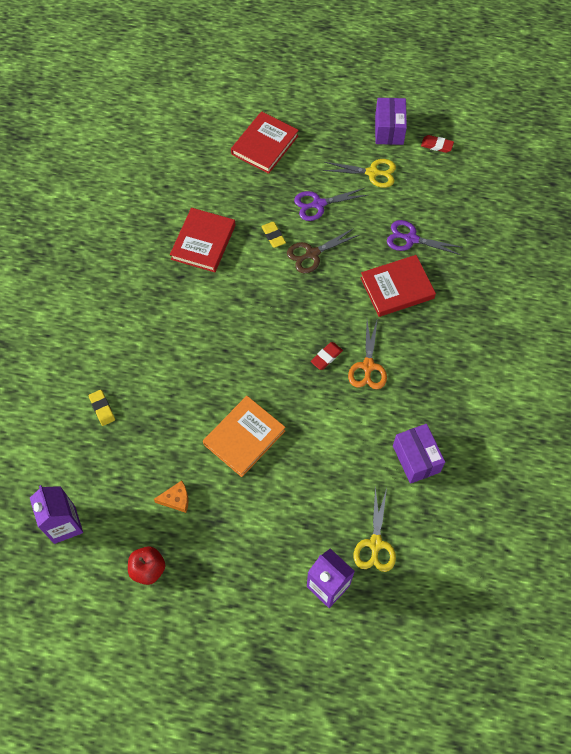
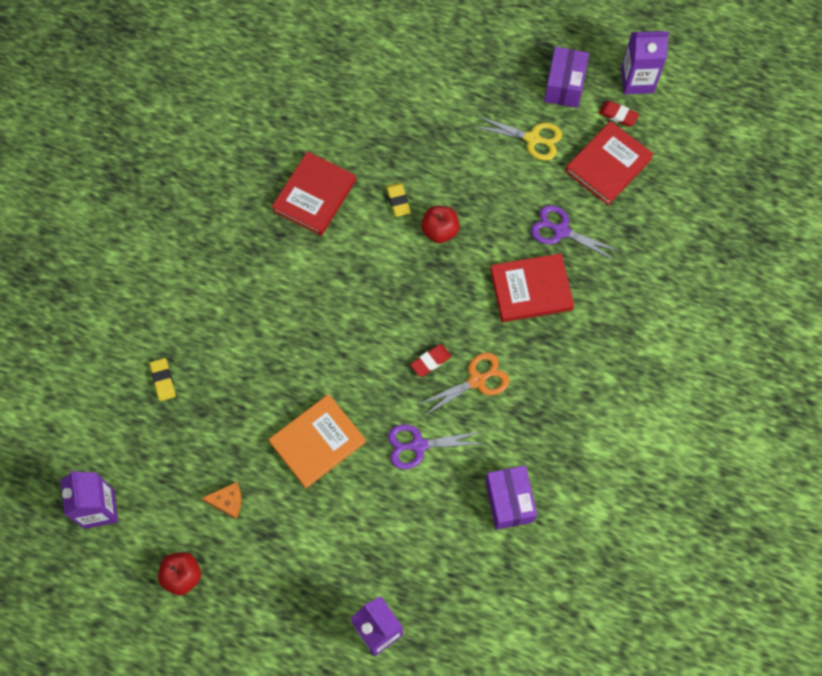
camera: 10 degrees right, 5 degrees up
red book [231,111,299,174] -> red book moved to [565,121,654,205]
brown scissors [287,228,359,273] -> red apple [421,206,460,243]
purple scissors [294,188,368,221] -> purple scissors moved to [388,424,485,469]
orange scissors [348,318,387,389] -> orange scissors turned 135 degrees counterclockwise [417,353,510,415]
yellow scissors [354,487,396,572] -> none
none -> purple carton [621,31,669,94]

